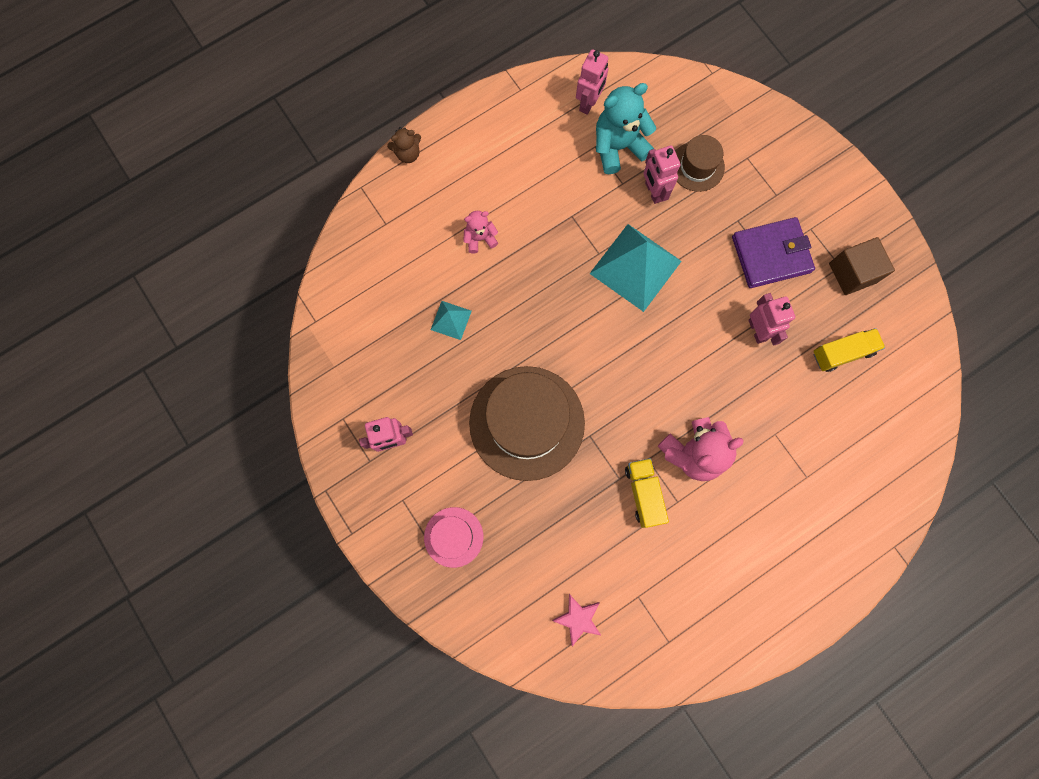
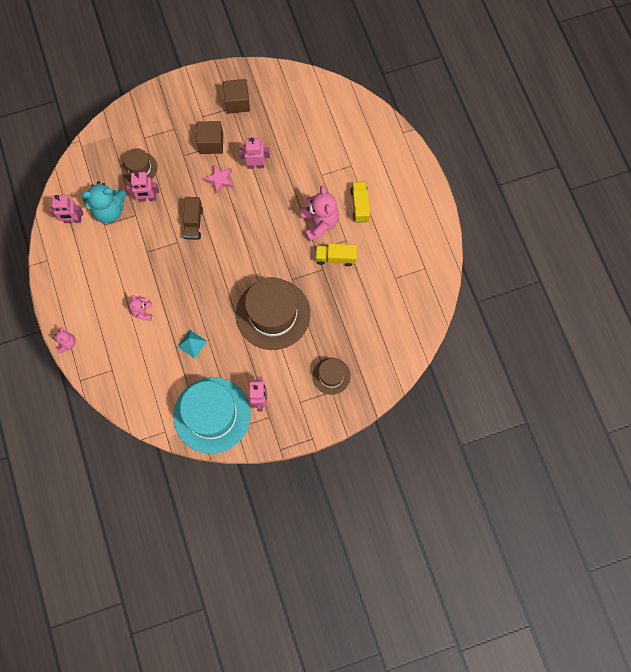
camera: 75 degrees left, 5 degrees down
brown teddy bear [387,127,421,163] -> pink teddy bear [53,327,76,354]
pink hat [424,507,483,568] -> brown hat [312,358,351,395]
pink star [552,594,602,647] -> pink star moved to [204,165,233,194]
pink robot [576,49,608,115] -> pink robot turned 135 degrees clockwise [49,195,83,223]
turquoise pyramid [590,224,682,312] -> brown truck [183,197,203,240]
turquoise teddy bear [596,83,656,174] -> turquoise teddy bear turned 90 degrees counterclockwise [82,181,127,223]
purple wallet [732,217,815,288] -> brown cube [196,121,223,154]
yellow truck [814,328,885,372] -> yellow truck moved to [350,182,370,223]
none -> turquoise hat [173,377,251,454]

